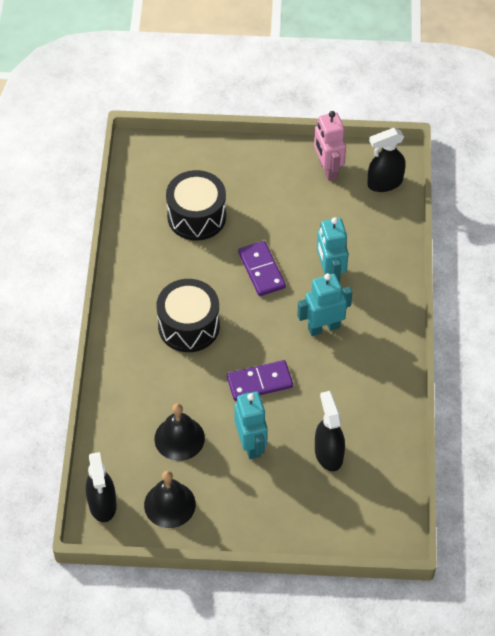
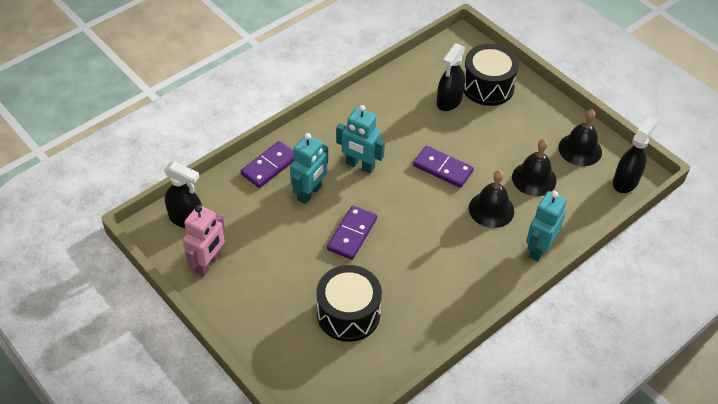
camera: 135 degrees left, 5 degrees down
black drum [157,279,220,352] -> black drum moved to [463,44,519,106]
turquoise robot [234,392,268,459] -> turquoise robot moved to [526,191,567,262]
none -> purple domino [240,141,294,188]
none -> black bell [469,170,514,228]

